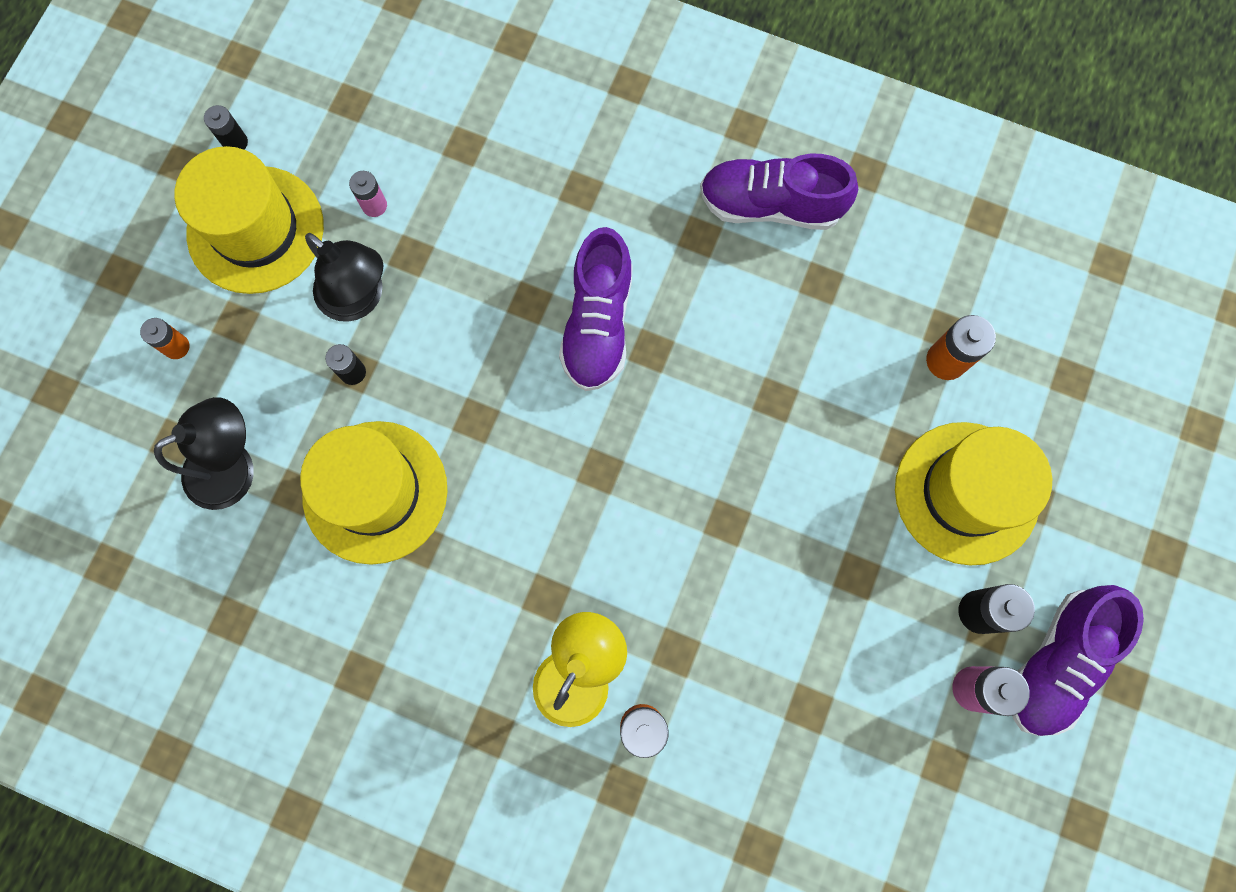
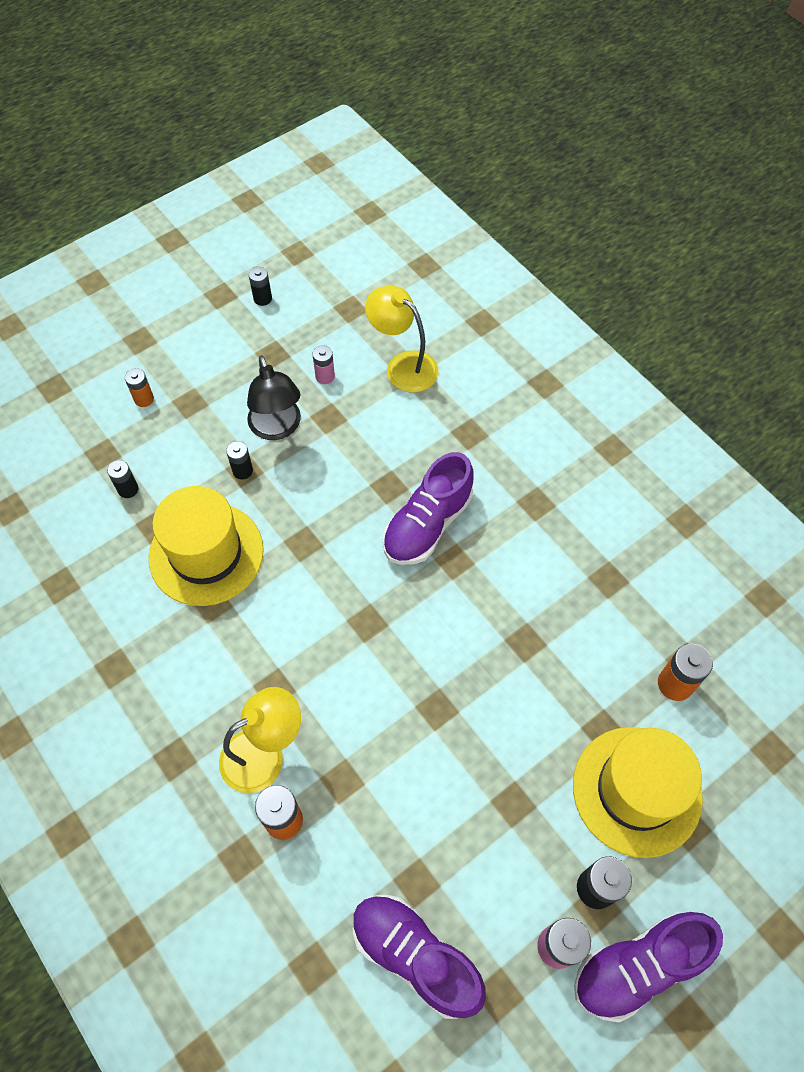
camera: 30 degrees right, 15 degrees down
black lamp [154,397,254,510] -> black battery [107,460,138,498]
yellow hat [175,146,324,294] -> none
purple shoe [700,154,858,230] -> purple shoe moved to [353,894,486,1019]
none -> yellow lamp [365,285,439,392]

